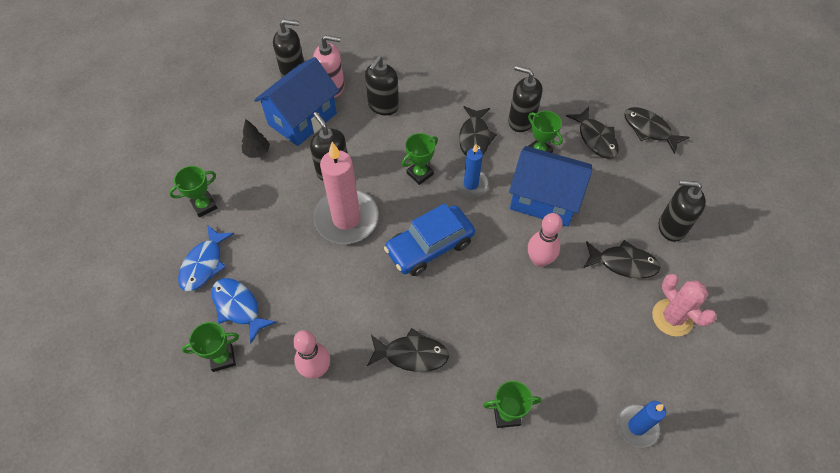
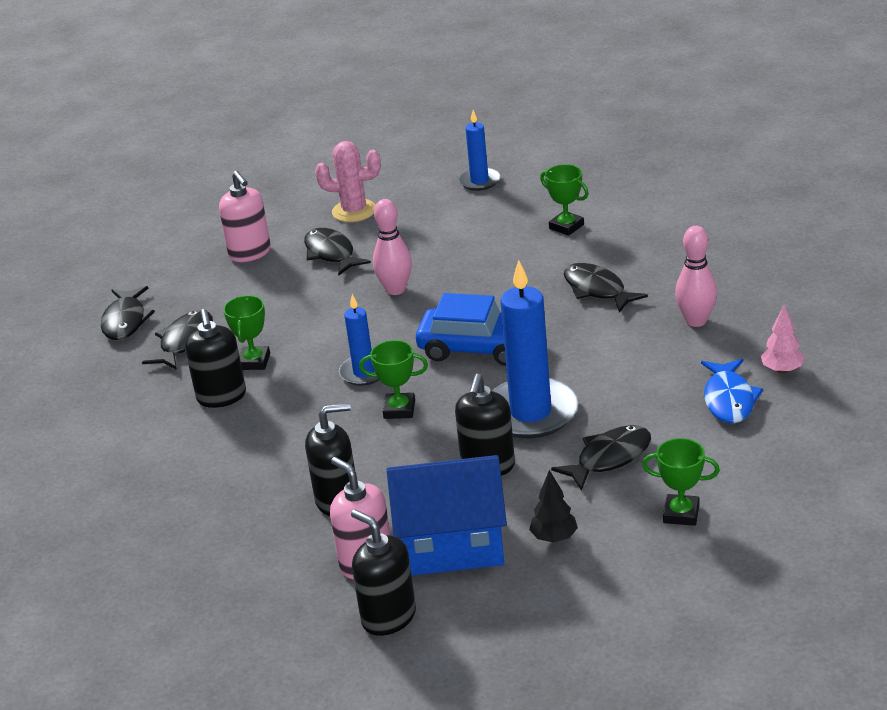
camera: 130 degrees left, 25 degrees down
blue fish [178,225,234,291] -> none
green trophy [182,322,239,372] -> pink tree [761,305,805,374]
pink candle [313,142,379,244] -> blue candle [492,260,578,439]
black fish [459,106,497,156] -> black fish moved to [551,425,651,491]
blue house [509,146,592,227] -> none
pink cactus [652,274,717,336] -> pink cactus turned 75 degrees clockwise [315,141,381,222]
black soap dispenser [659,180,706,242] -> pink soap dispenser [219,171,271,262]

